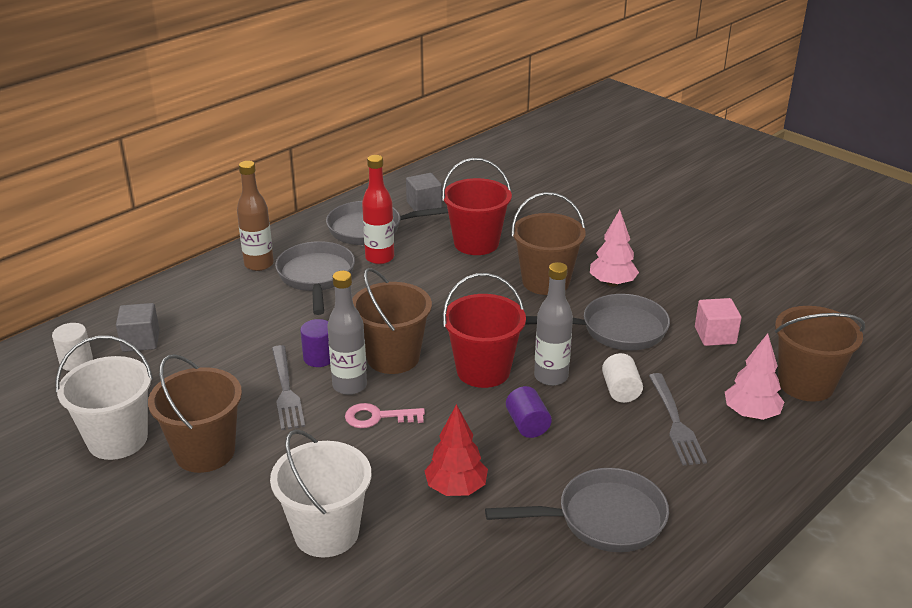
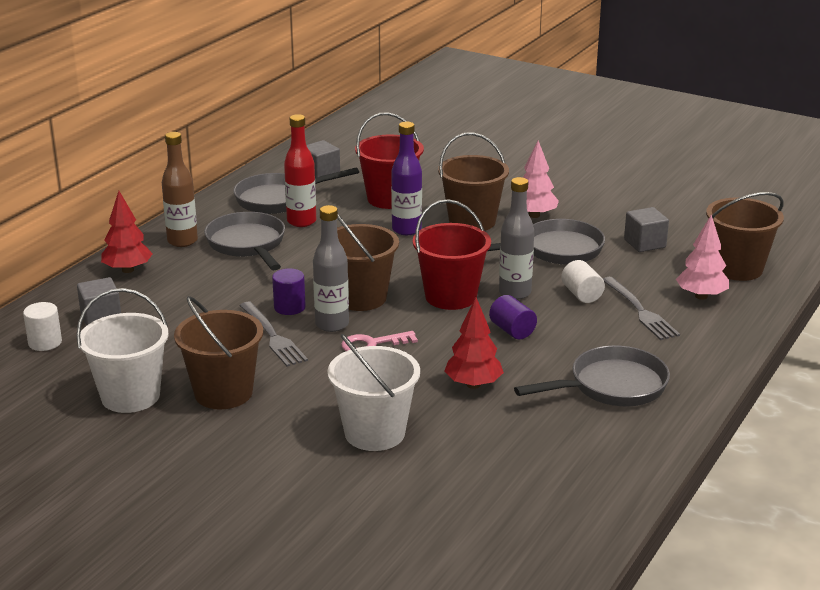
camera: 15 degrees left, 5 degrees down
pink cube [695,298,741,346] -> grey cube [624,207,669,252]
none -> red tree [101,191,153,273]
none -> purple bottle [391,122,422,235]

